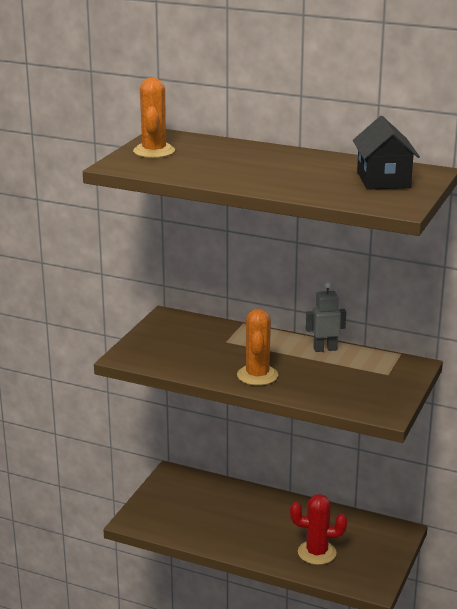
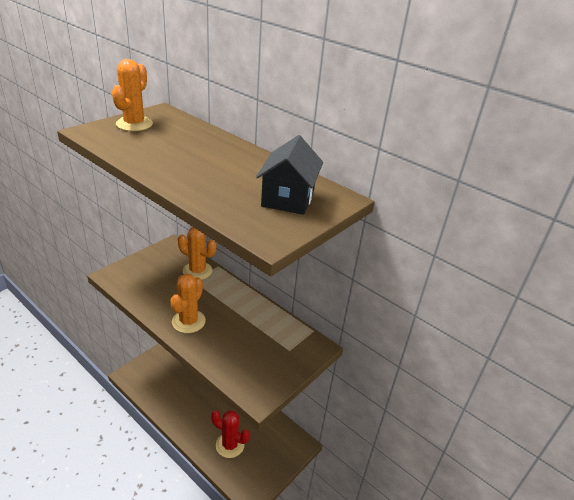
camera: 15 degrees right, 10 degrees up
grey robot [306,283,346,352] -> none
none -> orange cactus [178,227,216,280]

